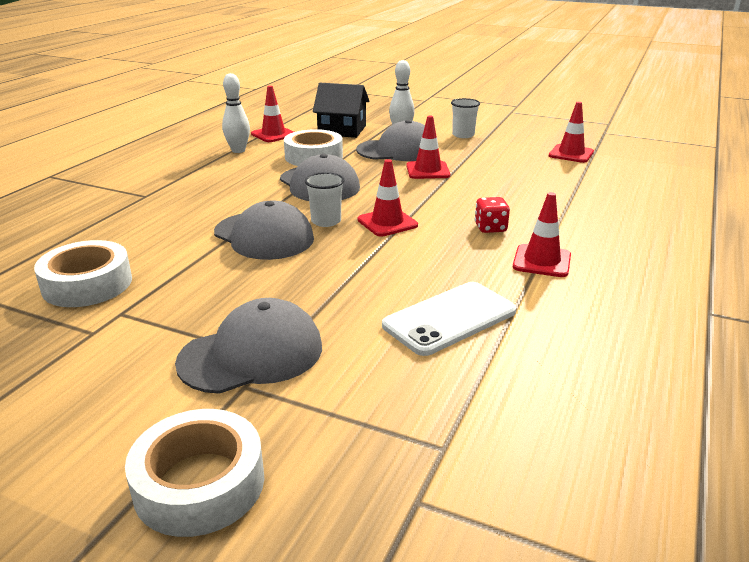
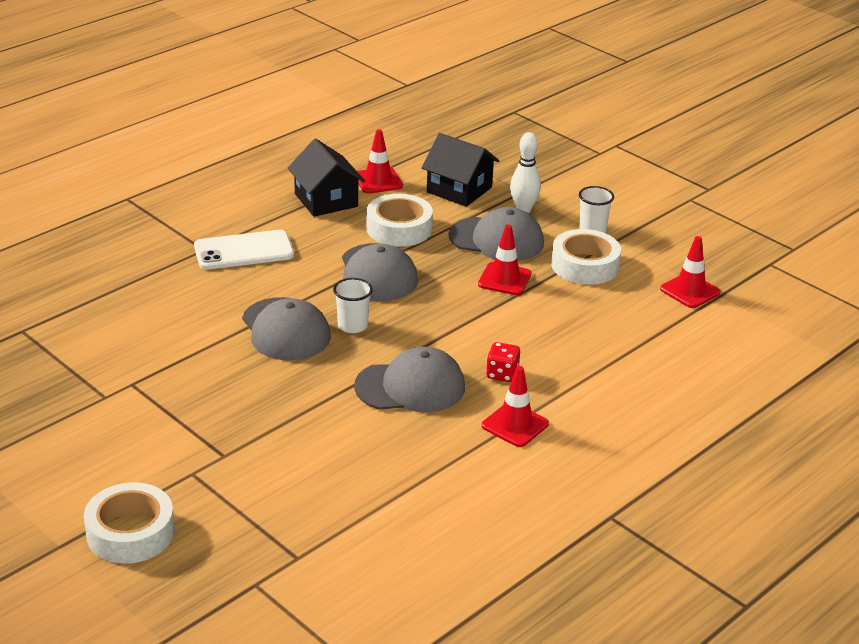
camera: 20 degrees right, 5 degrees up
white tape [34,240,132,307] -> white tape moved to [551,229,621,285]
grey cap [175,298,322,394] -> grey cap moved to [354,347,465,412]
white bowling pin [222,73,250,153] -> black house [288,139,365,217]
red traffic cone [357,159,418,236] -> none
white phone [382,282,516,356] -> white phone moved to [194,230,294,270]

